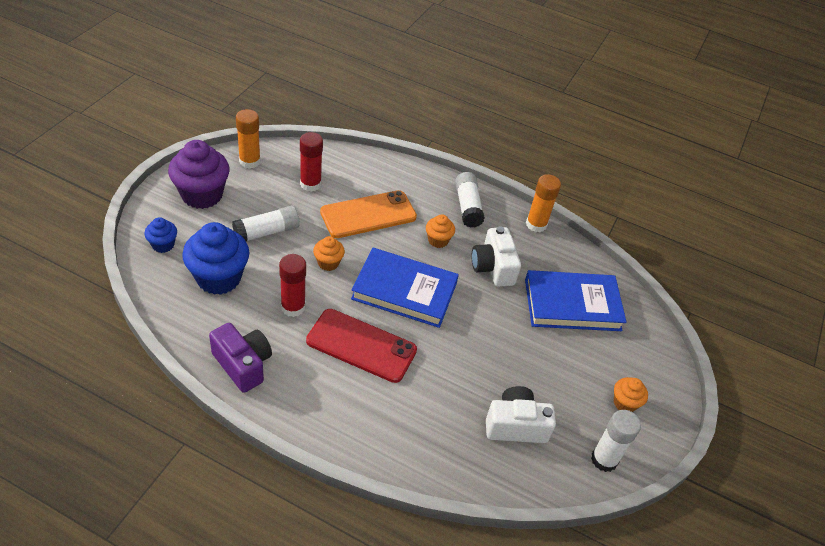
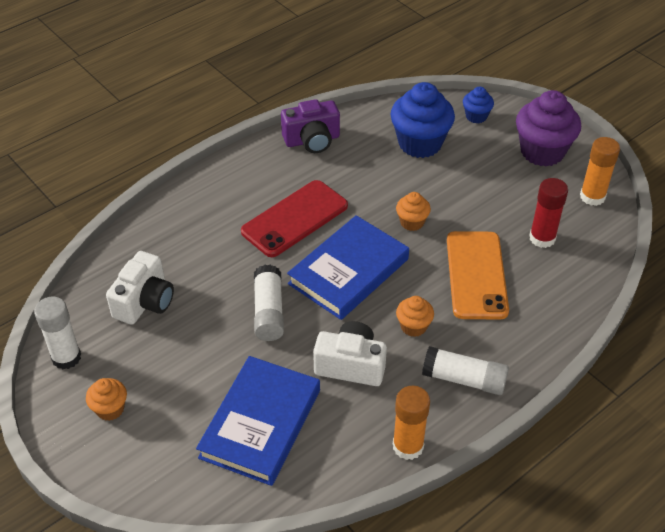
camera: 120 degrees right, 0 degrees up
white glue stick [232,206,300,242] -> white glue stick moved to [254,265,284,341]
red glue stick [279,254,306,317] -> none

